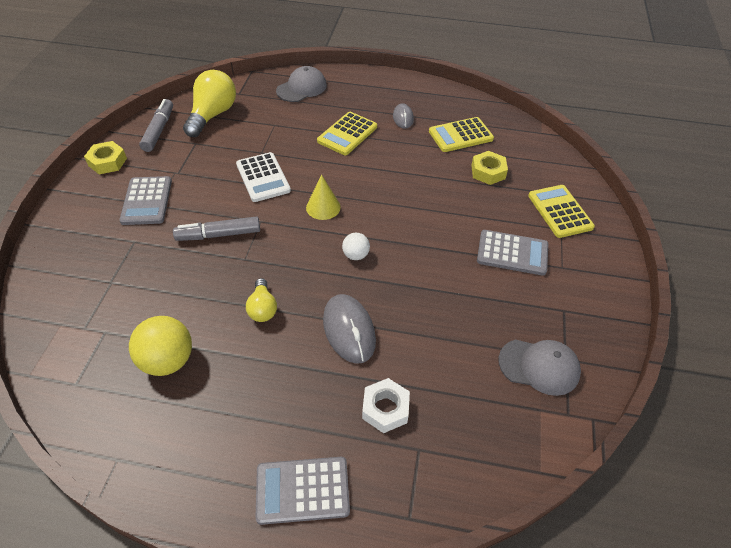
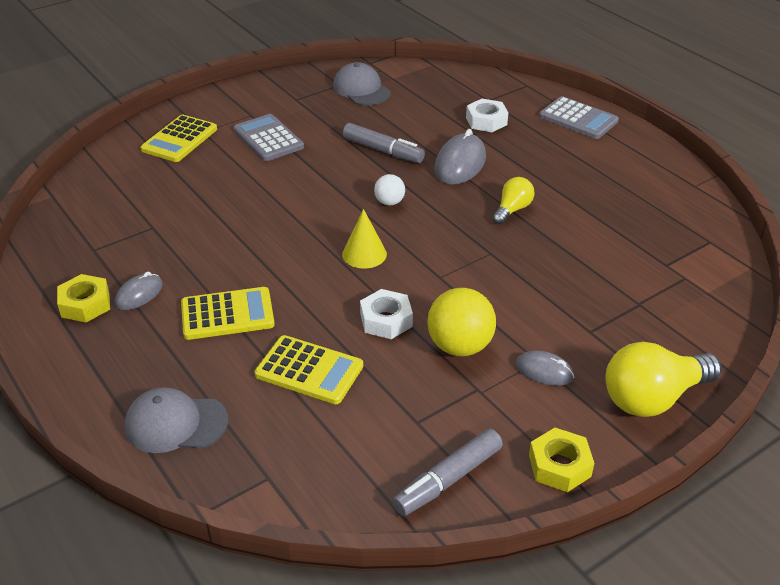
camera: 135 degrees left, 10 degrees down
grey calculator [119,176,172,225] -> grey mouse [515,351,575,386]
yellow ball [129,316,192,376] -> yellow ball moved to [427,288,496,356]
grey marker [173,216,260,241] -> grey marker moved to [343,123,425,163]
yellow light bulb [183,70,236,137] -> yellow light bulb moved to [605,342,722,417]
white calculator [236,152,291,202] -> white nut [360,289,413,339]
yellow calculator [429,117,494,152] -> yellow calculator moved to [254,335,363,404]
yellow nut [471,151,508,185] -> yellow nut moved to [57,274,110,322]

